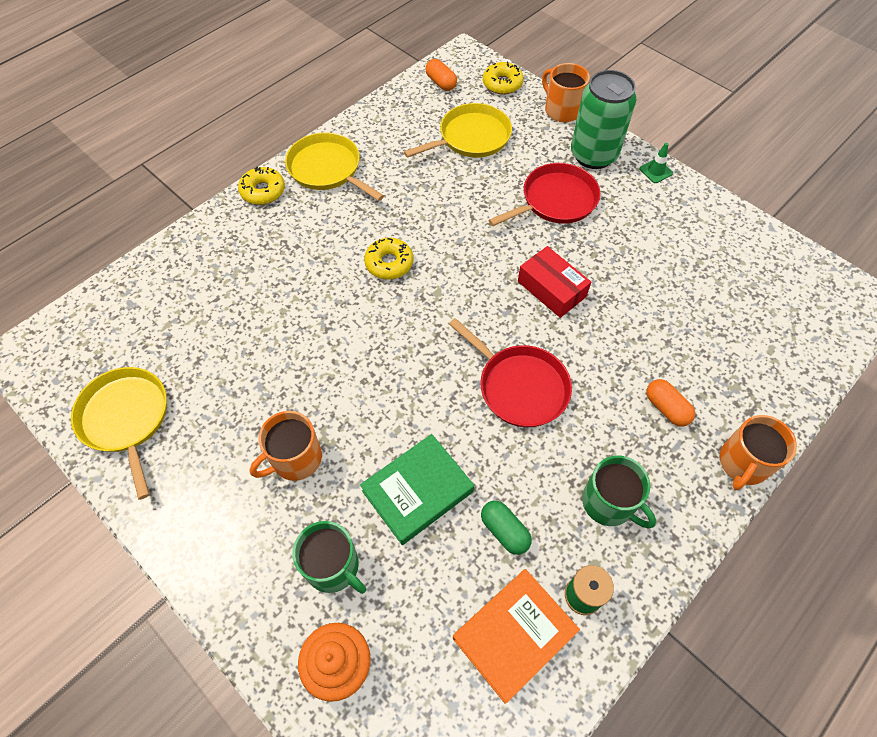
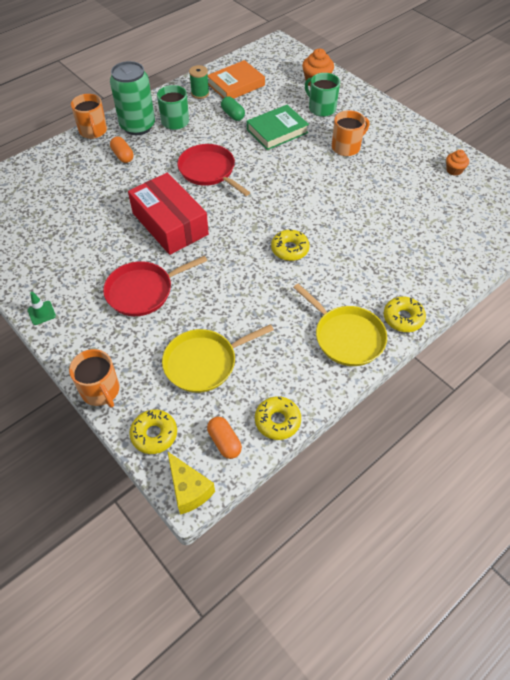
camera: 175 degrees left, 5 degrees down
yellow pan [71,367,167,500] -> orange cupcake [446,150,469,176]
red box [518,246,591,318] -> red box [128,173,209,255], size x1.61
green can [571,70,636,169] -> green can moved to [110,61,155,135]
orange mug [720,415,797,490] -> orange mug turned 120 degrees clockwise [71,94,107,139]
none -> yellow cheese [167,451,215,515]
none -> yellow donut [255,396,301,440]

